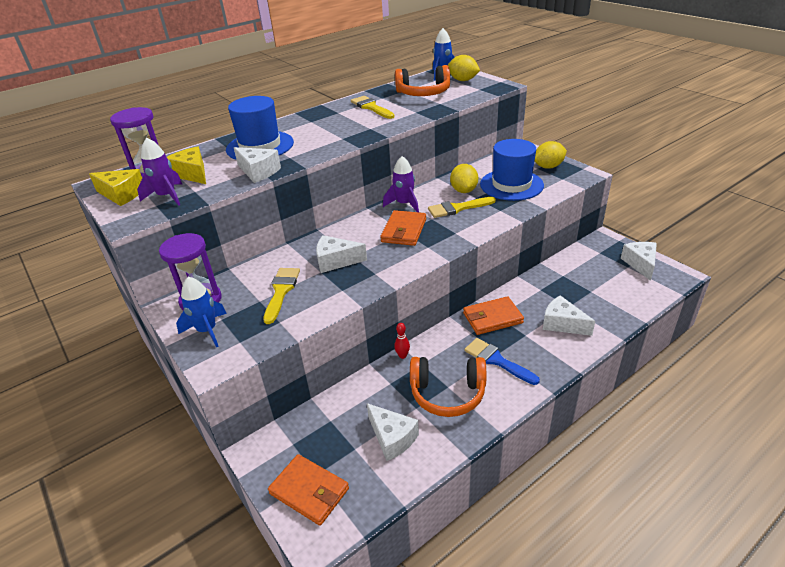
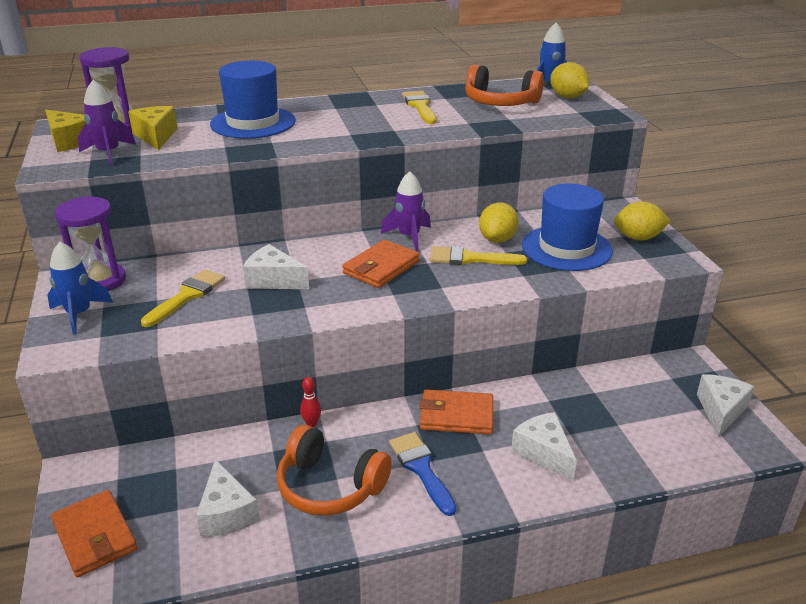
camera: 20 degrees right, 5 degrees down
white cheese [234,147,281,183] -> none

